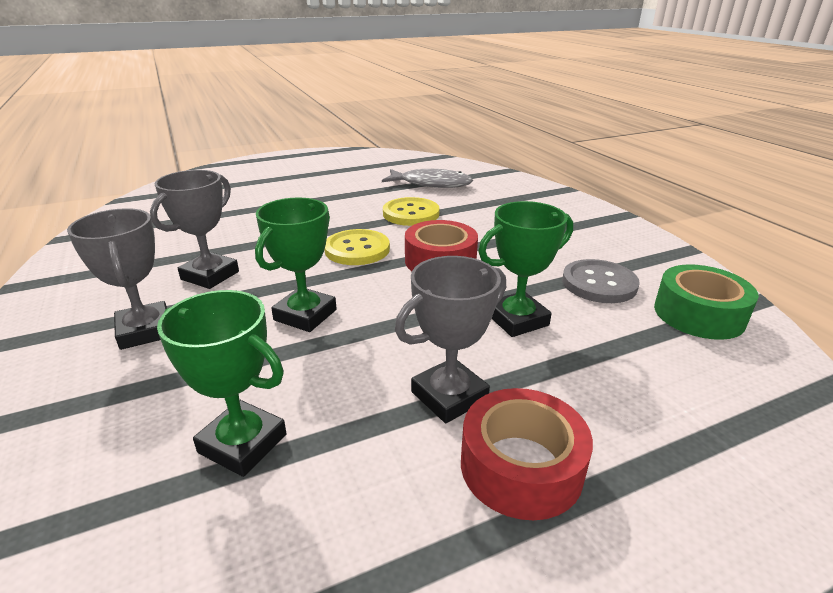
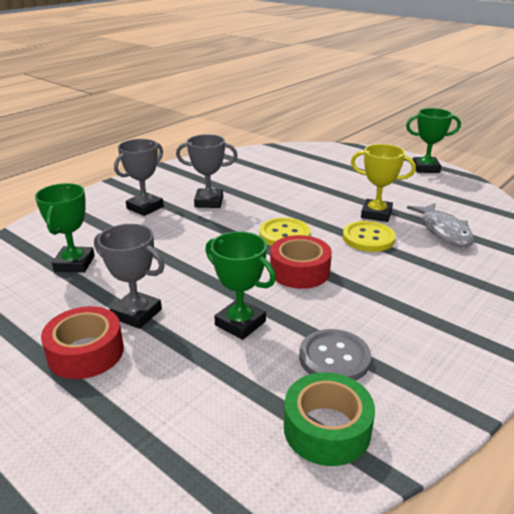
camera: 65 degrees right, 0 degrees up
green trophy [255,197,337,332] -> green trophy moved to [406,108,461,173]
none -> yellow trophy [351,144,416,222]

